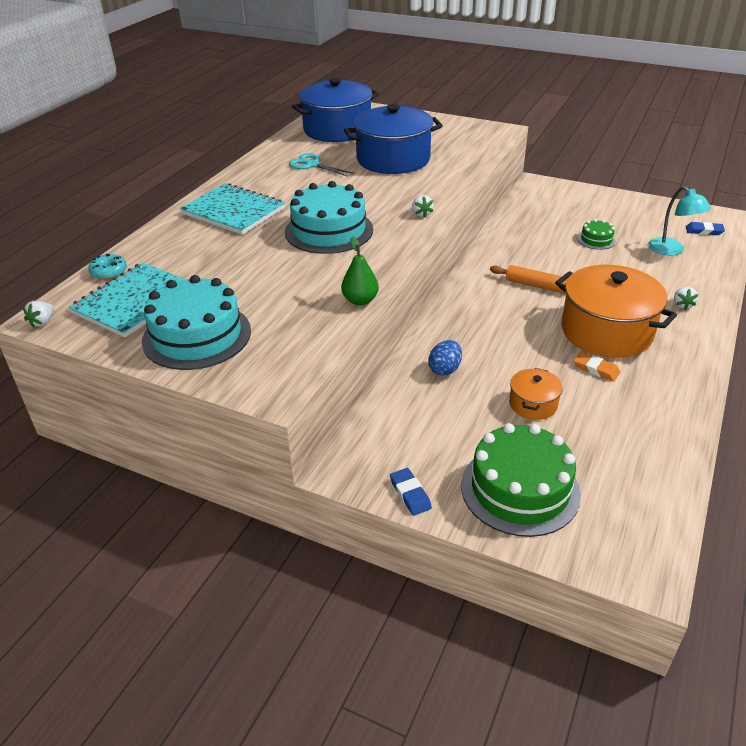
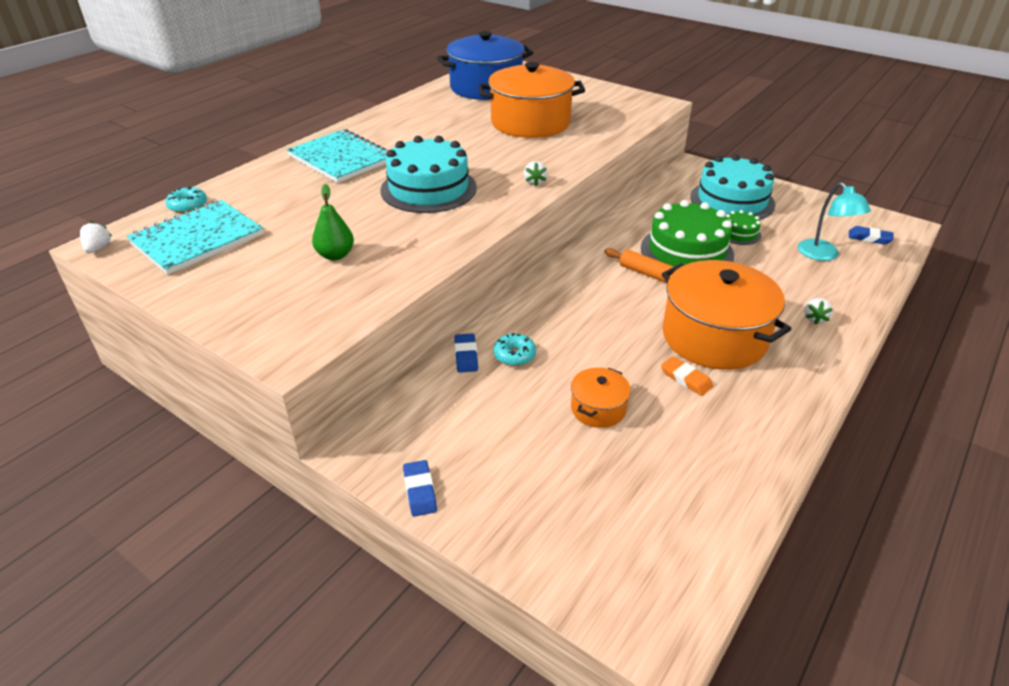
camera: 10 degrees right, 0 degrees up
white strawberry [23,301,54,327] -> white strawberry turned 150 degrees clockwise [80,221,112,253]
turquoise cake [142,275,251,370] -> turquoise cake moved to [690,155,775,220]
turquoise scissors [289,153,353,177] -> none
green pear [341,237,379,305] -> green pear moved to [312,184,354,260]
blue pot [344,104,443,174] -> orange pot [478,62,585,138]
blue egg [428,340,462,376] -> turquoise donut [493,333,536,366]
green cake [461,423,581,537] -> green cake moved to [641,200,734,267]
none -> blue eraser [454,333,478,373]

